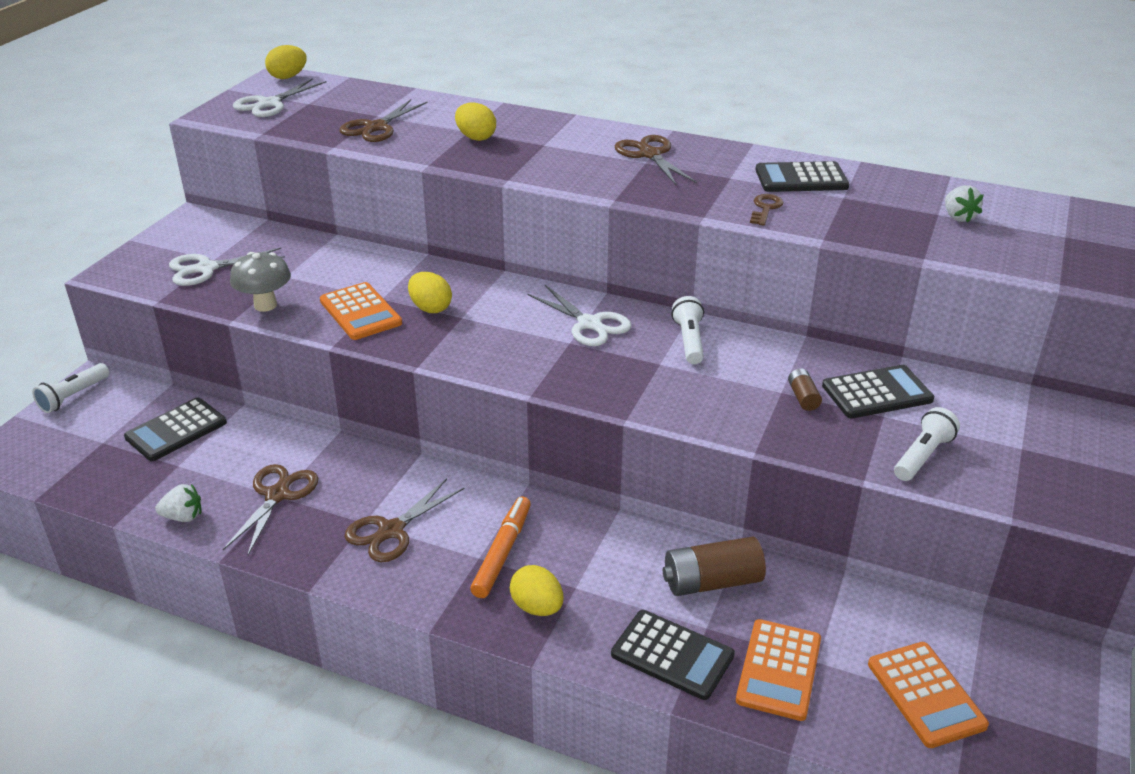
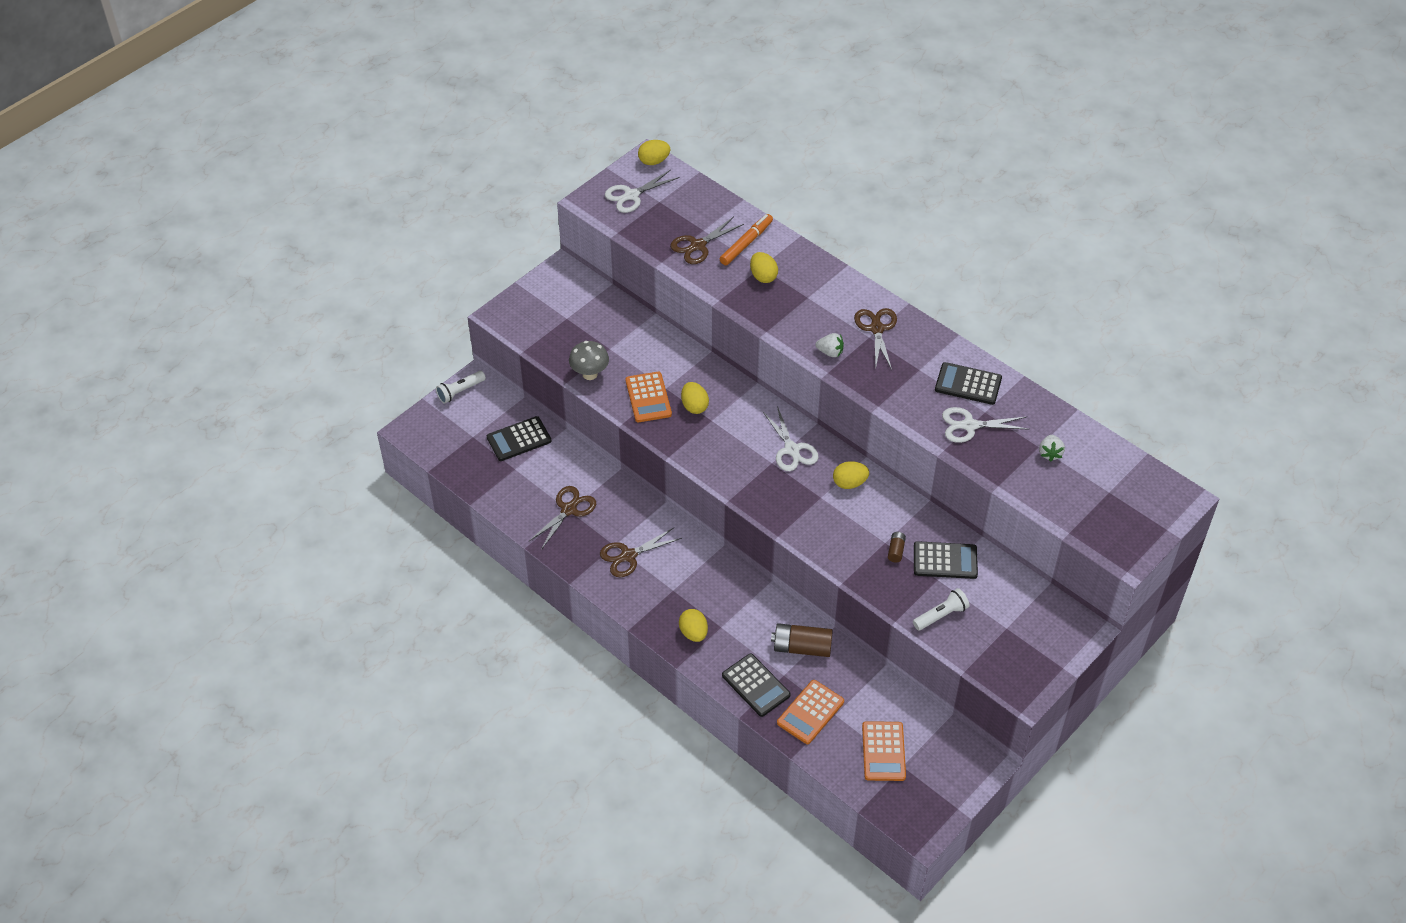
camera: 20 degrees right, 15 degrees up
white strawberry [155,484,201,522] -> white strawberry moved to [815,333,844,357]
white scissors [169,248,285,286] -> white scissors moved to [942,407,1030,443]
orange marker [470,496,531,598] -> orange marker moved to [720,214,773,265]
white flashlight [671,296,704,364] -> yellow egg [833,461,869,489]
brown key [750,194,784,226] -> none

